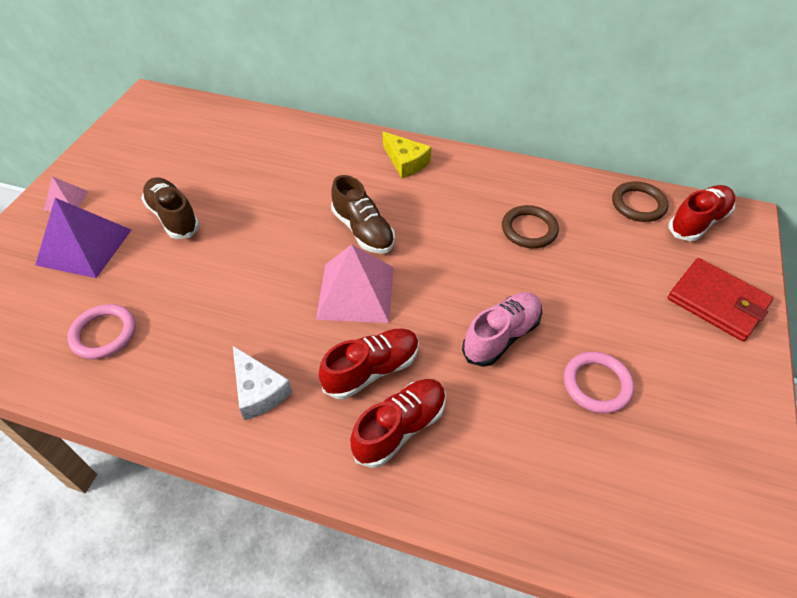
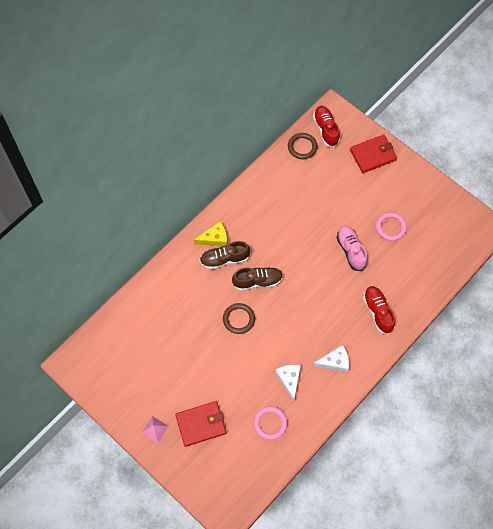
camera: 65 degrees left, 15 degrees up
purple pyramid [35,198,131,278] -> red wallet [175,401,226,447]
brown shoe [141,177,200,239] -> brown shoe moved to [200,241,250,269]
pink pyramid [316,244,394,323] -> none
red shoe [319,329,419,399] -> none
brown ring [502,205,559,248] -> brown ring moved to [223,303,255,334]
none -> white cheese [275,365,301,402]

